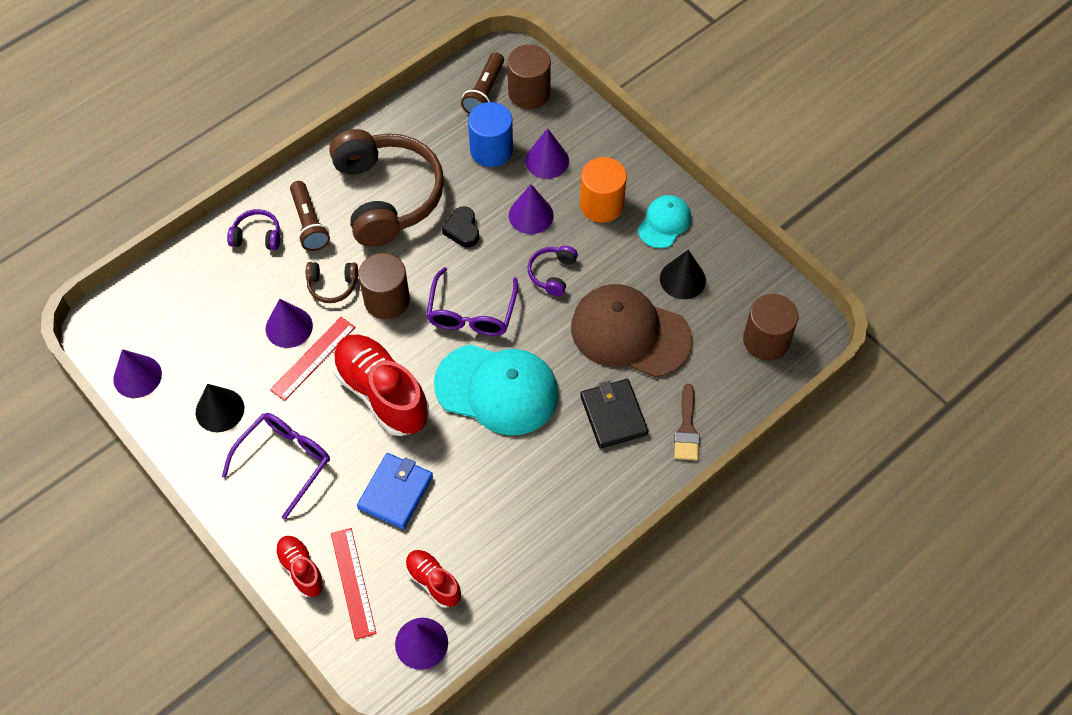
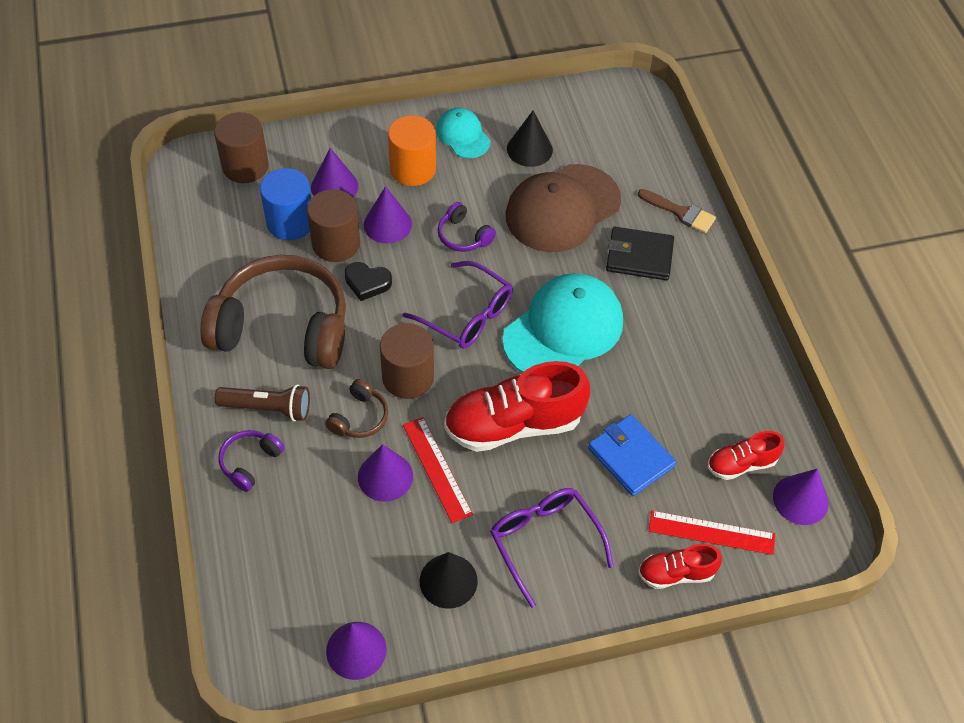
camera: 65 degrees left, 5 degrees down
brown flashlight [461,52,504,114] -> none
brown cylinder [743,294,799,361] -> brown cylinder moved to [307,189,360,262]

